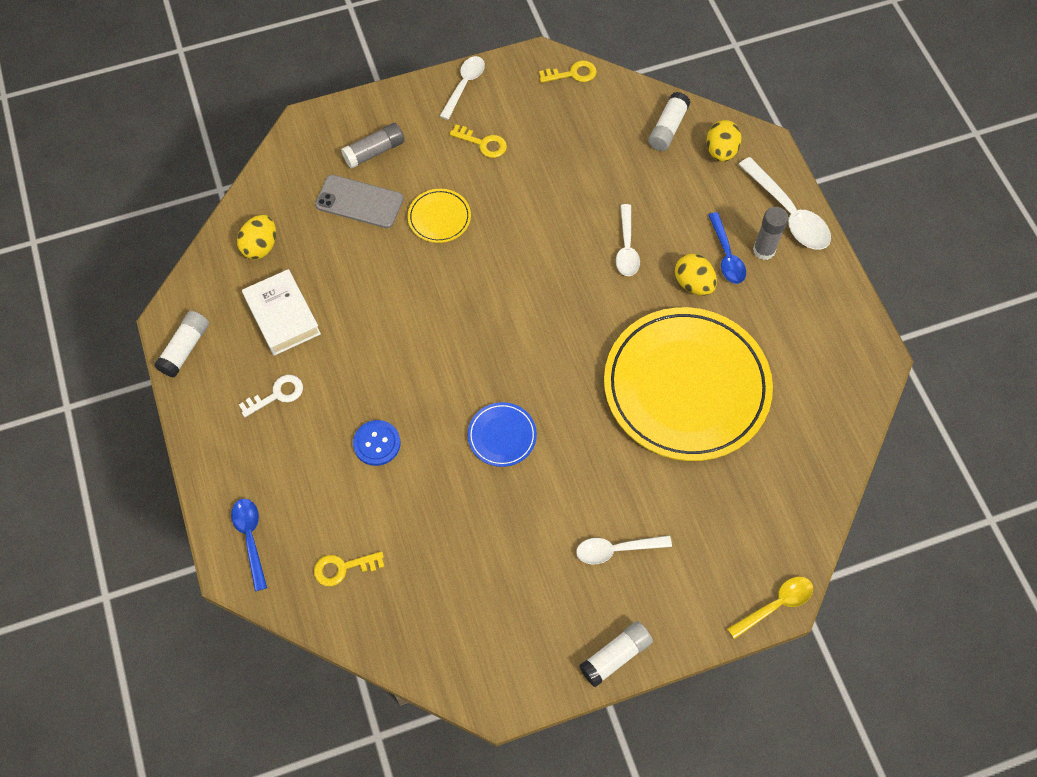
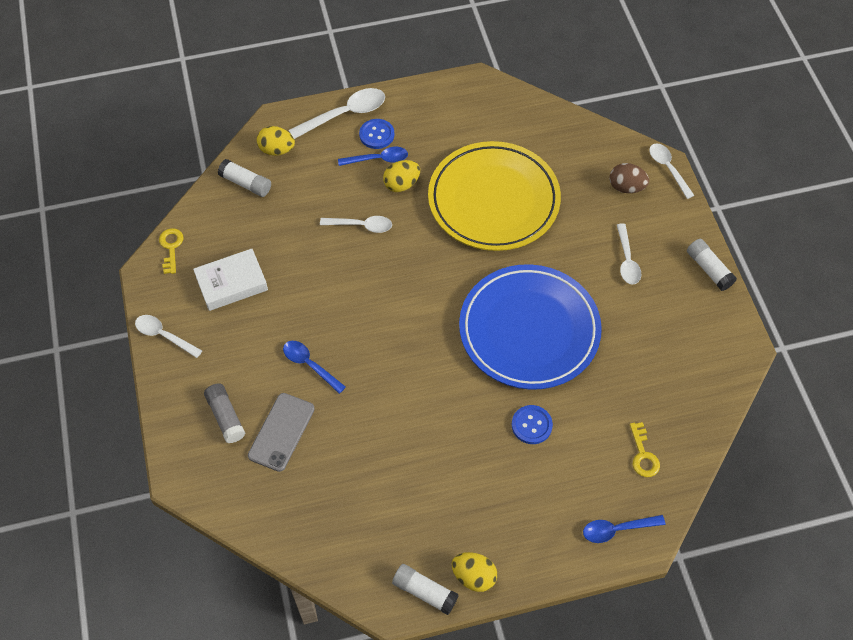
camera: 85 degrees left, 5 degrees down
yellow egg [237,215,276,260] -> yellow egg moved to [452,552,497,592]
white key [239,375,303,417] -> none
white book [242,269,321,356] -> white book moved to [193,249,268,311]
yellow plate [408,189,471,243] -> blue spoon [283,341,346,394]
yellow key [450,124,507,158] -> none
blue plate [468,402,537,467] -> blue plate [459,264,602,390], size x2.47
yellow spoon [727,577,813,639] -> white spoon [649,143,695,199]
grey glue stick [753,207,788,260] -> blue button [359,119,394,149]
none -> brown egg [609,163,649,193]

